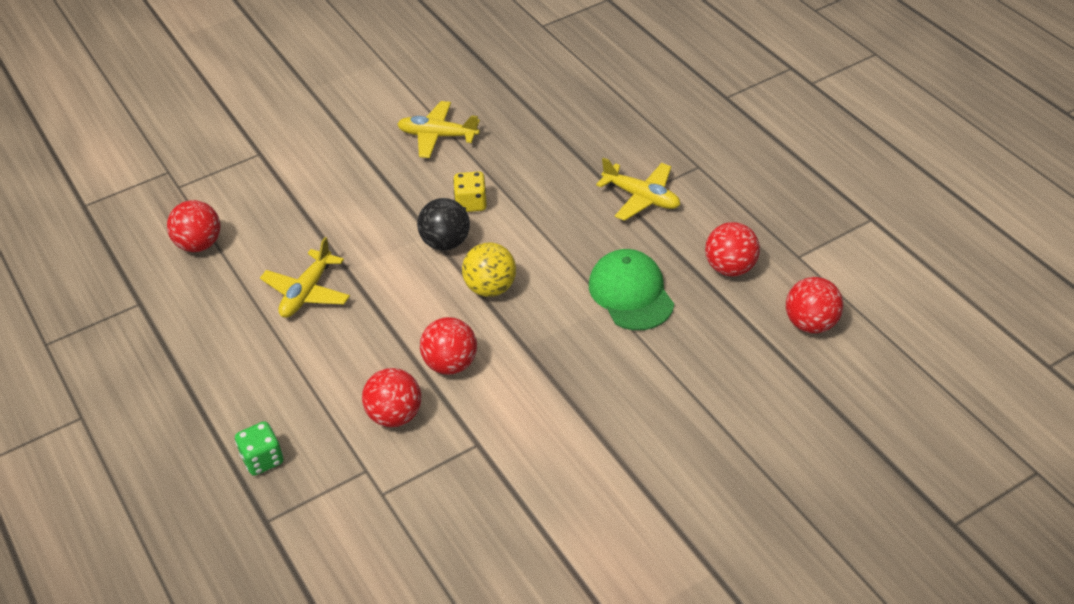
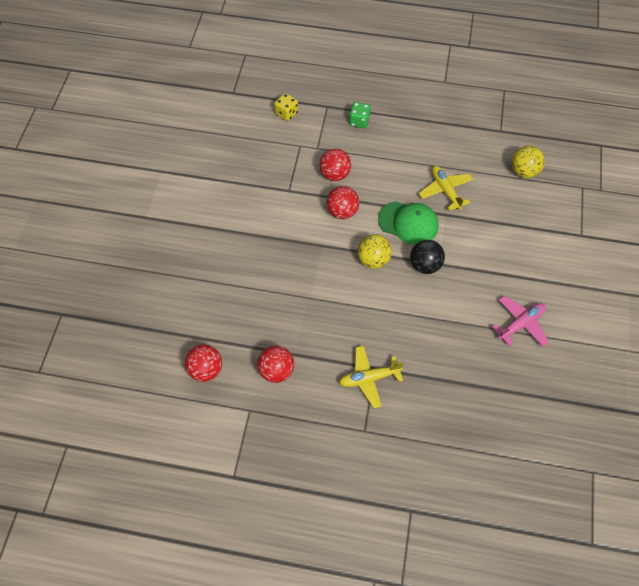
camera: 130 degrees right, 15 degrees up
red ball [167,200,221,252] -> yellow ball [511,146,545,178]
yellow plane [397,101,480,158] -> pink plane [492,296,549,347]
yellow dice [453,171,487,212] -> yellow dice moved to [274,93,298,121]
green cap [589,249,674,330] -> green cap moved to [378,201,439,245]

